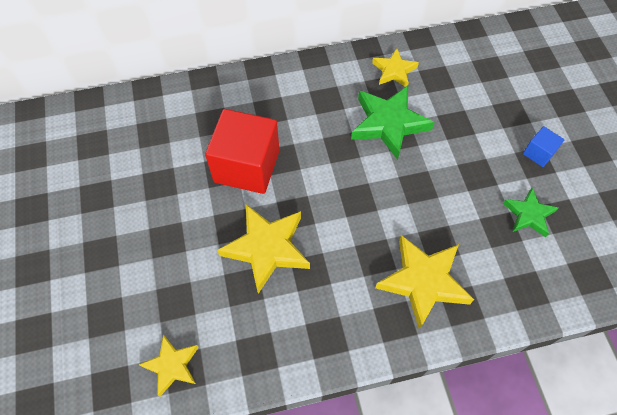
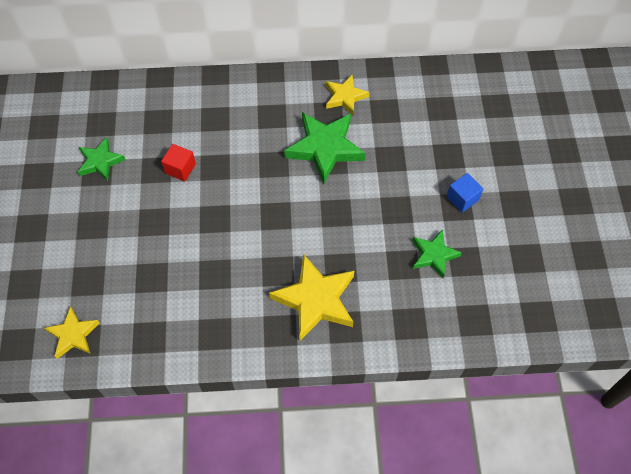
camera: 10 degrees right, 0 degrees up
red cube [205,109,279,194] -> red cube [161,144,196,181], size x0.45
yellow star [217,204,310,294] -> none
none -> green star [78,137,125,181]

